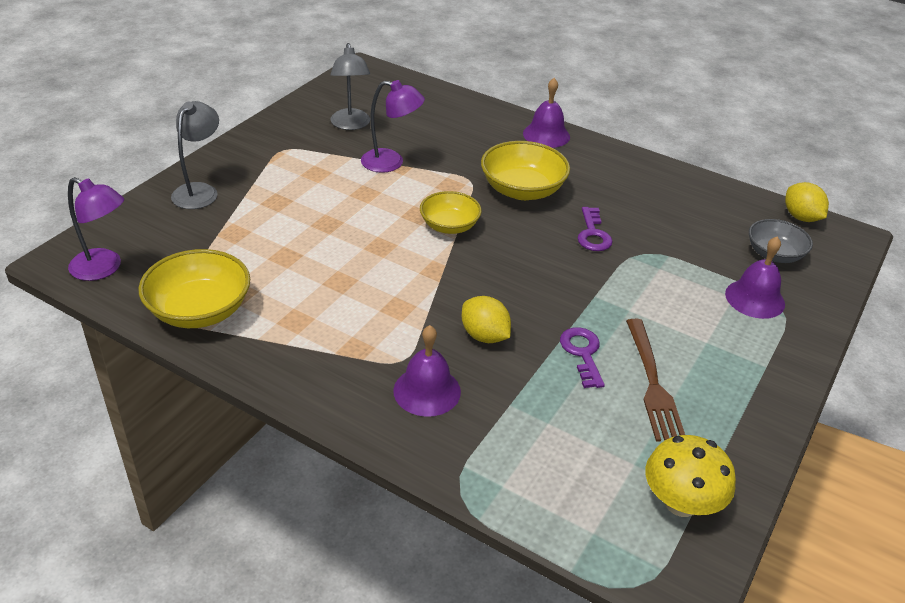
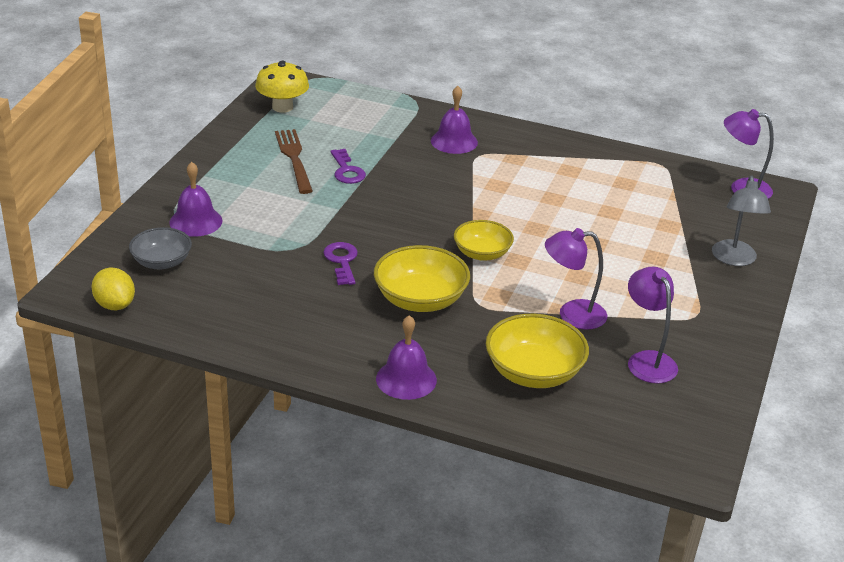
camera: 170 degrees right, 5 degrees down
yellow bowl [138,249,250,328] -> yellow bowl moved to [486,314,589,388]
grey lamp [330,43,370,130] -> purple lamp [628,267,678,383]
yellow lemon [462,296,511,343] -> none

